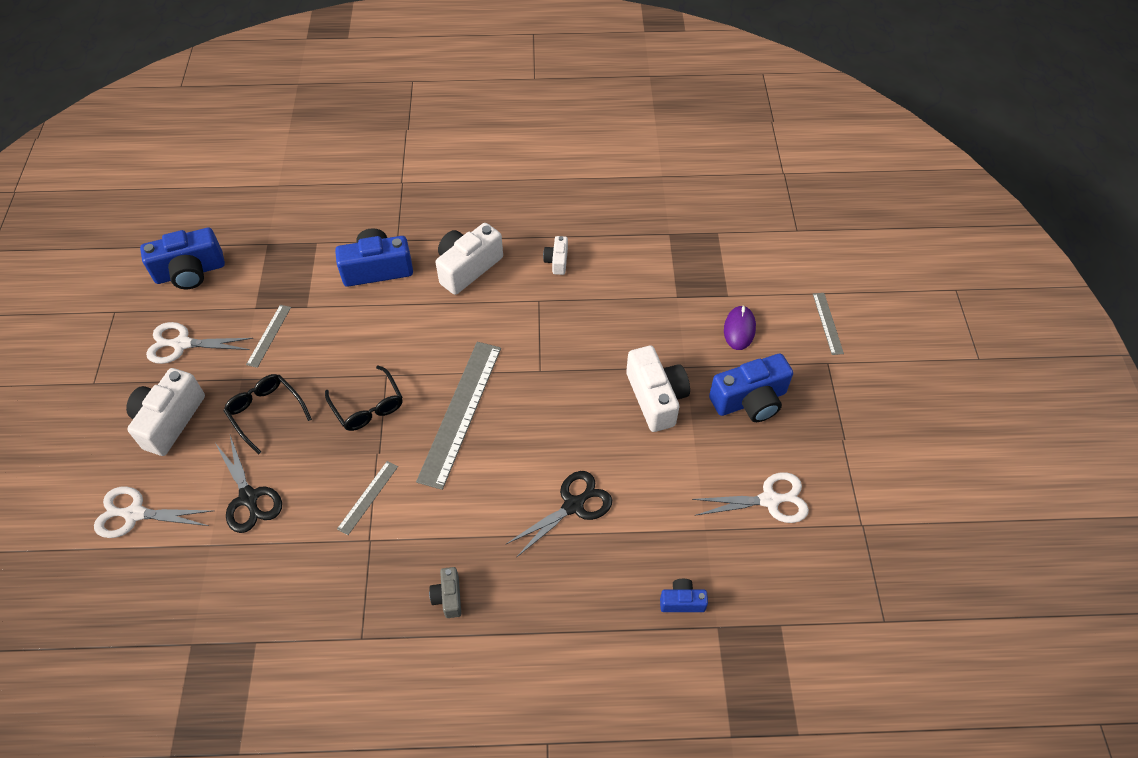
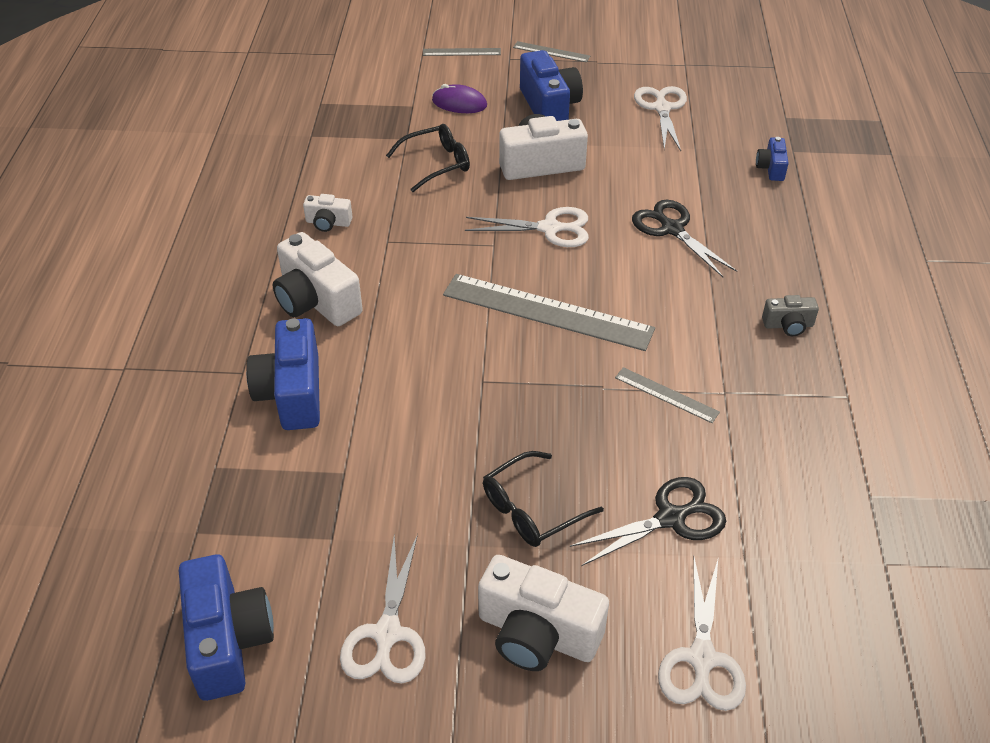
camera: 85 degrees left, 10 degrees down
grey ruler [246,305,291,368] -> grey ruler moved to [513,41,590,62]
black glasses [325,365,402,431] -> black glasses moved to [386,124,470,192]
none -> white scissors [465,207,589,247]

